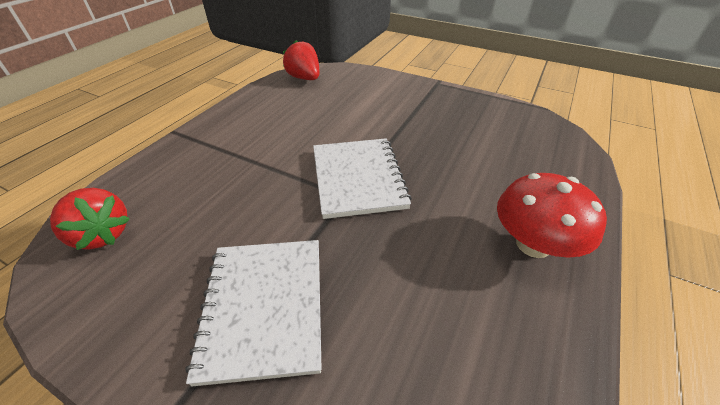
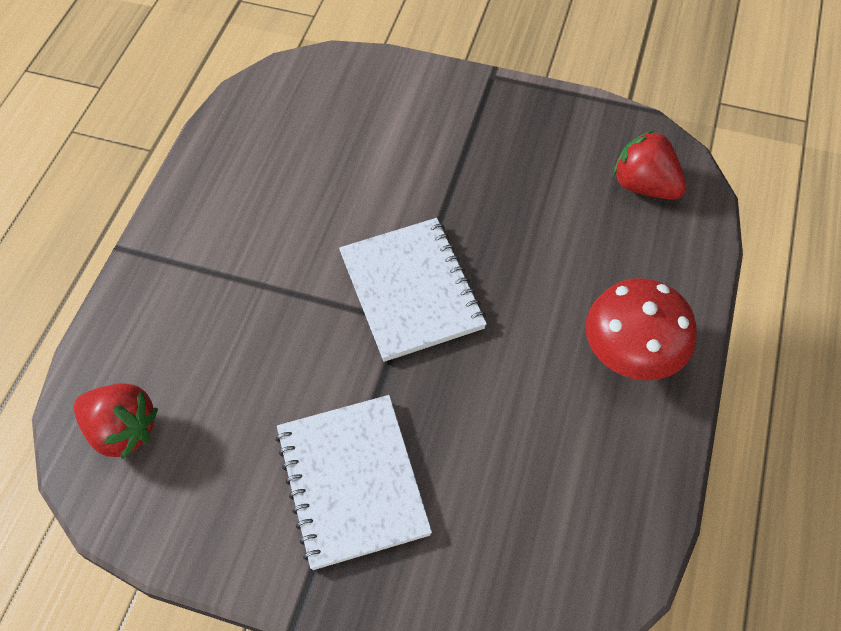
camera: 10 degrees left, 15 degrees up
red strawberry [283,40,320,80] -> red strawberry moved to [613,130,687,200]

